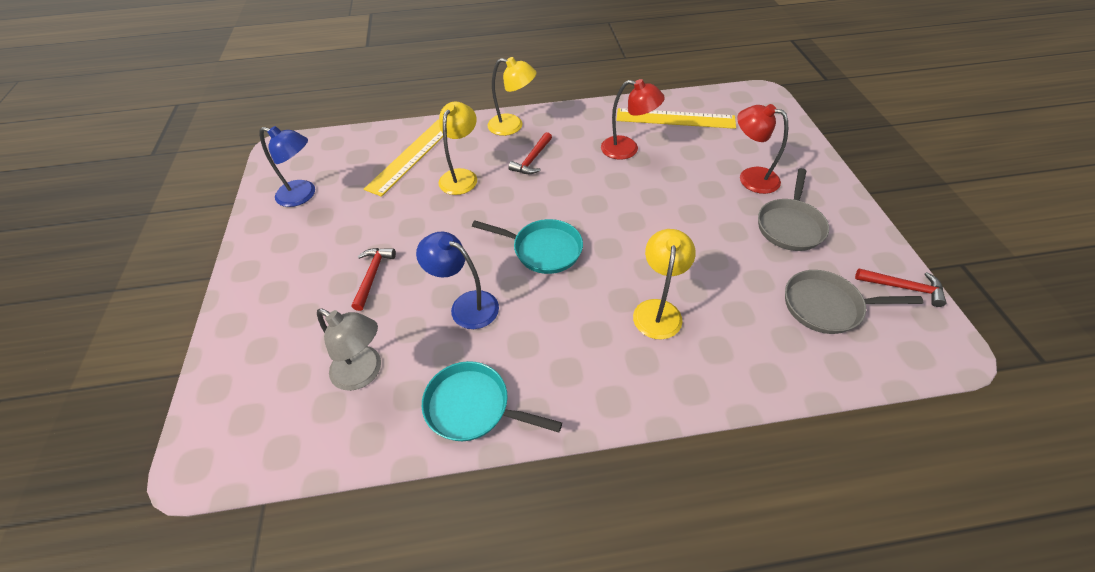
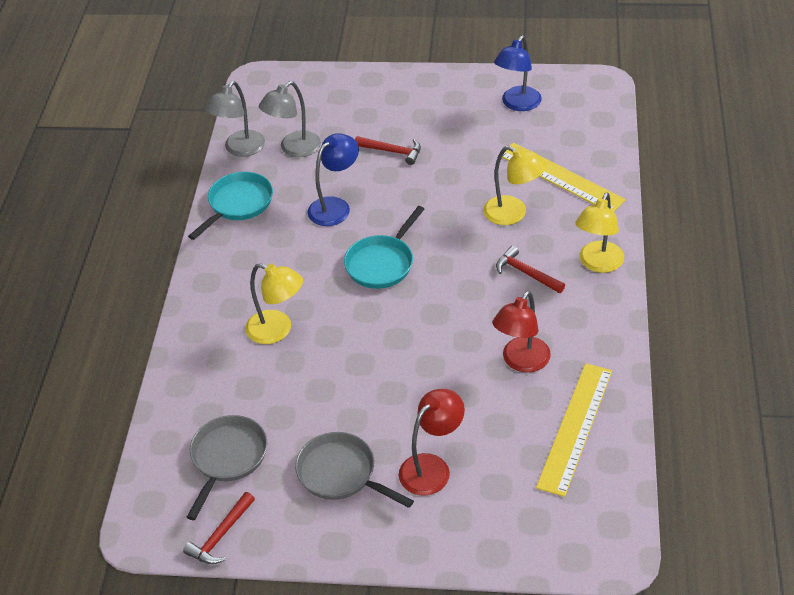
camera: 105 degrees right, 5 degrees down
none -> grey lamp [205,81,265,157]

